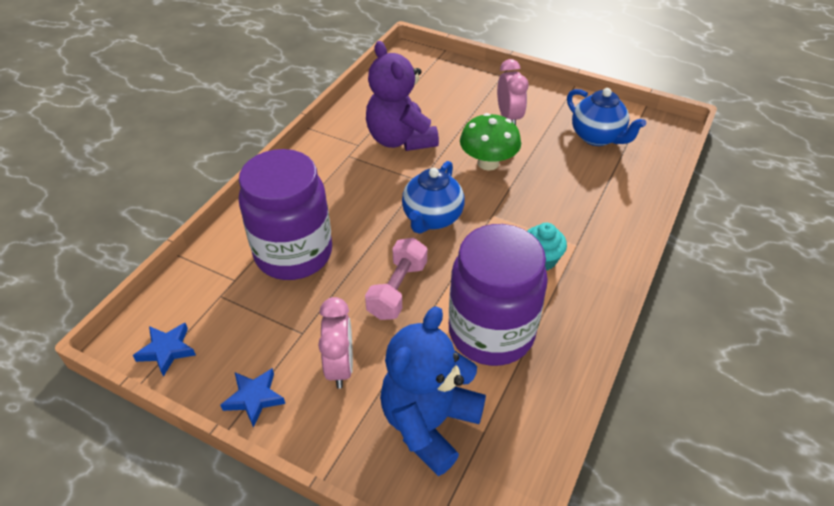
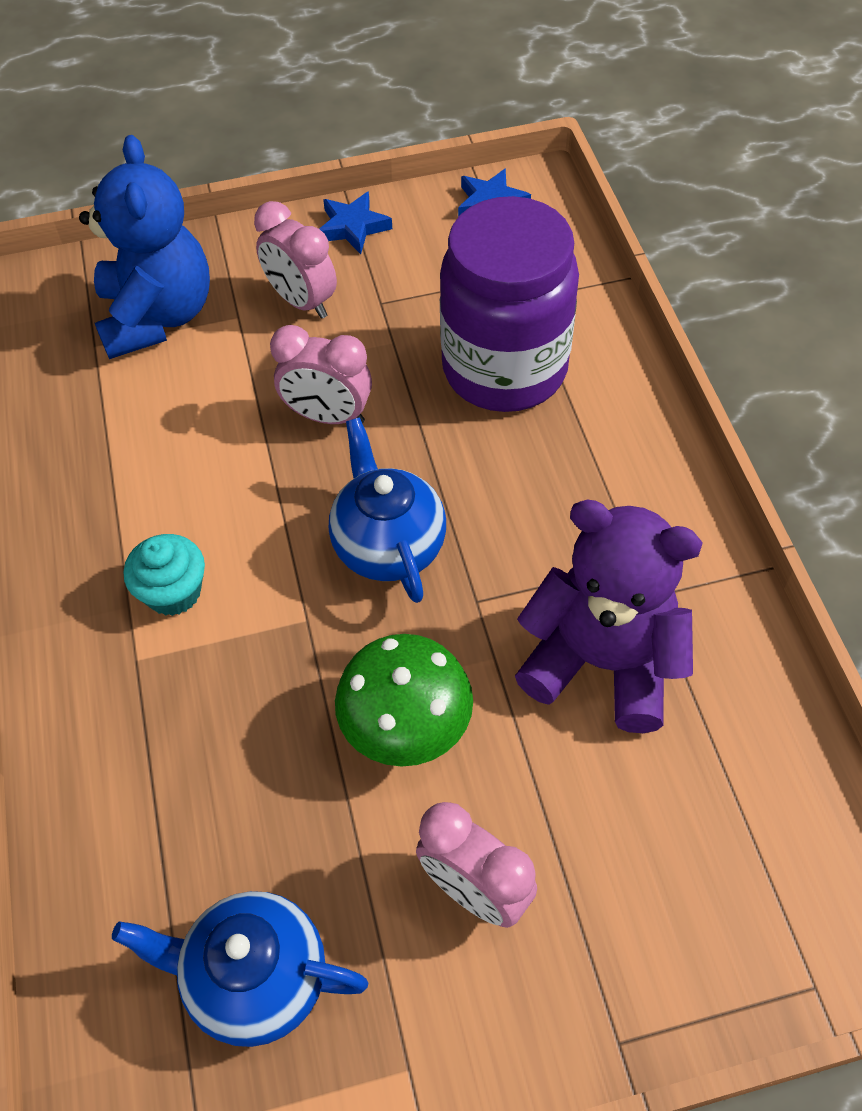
camera: 140 degrees right, 10 degrees up
pink dumbbell [365,238,427,320] -> pink clock [270,325,372,424]
purple jar [449,224,548,366] -> none

